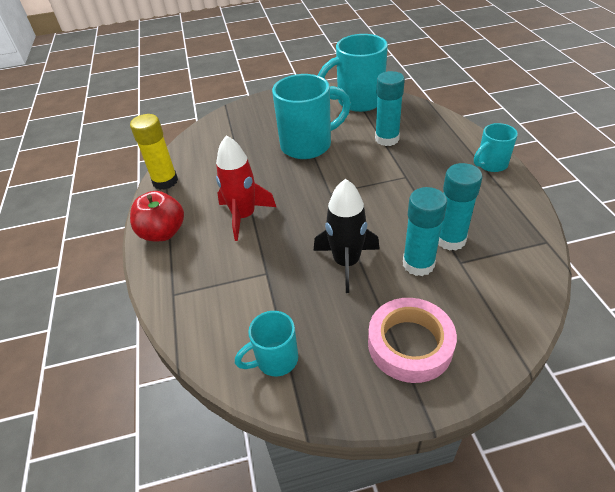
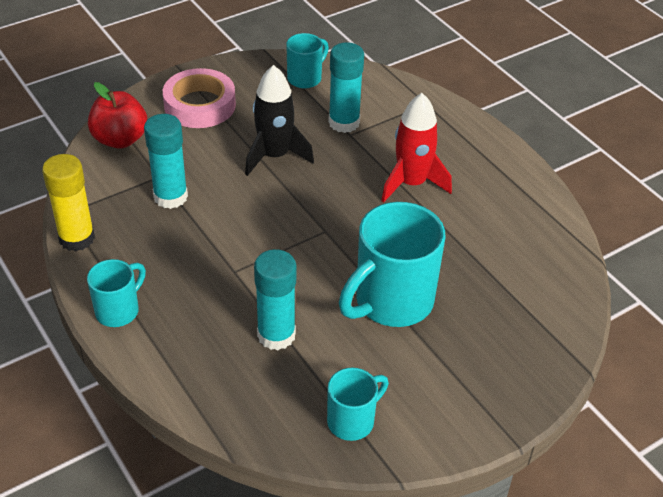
camera: 155 degrees right, 0 degrees up
yellow glue stick [130,114,178,190] -> yellow glue stick moved to [42,154,95,251]
red apple [130,191,184,241] -> red apple moved to [88,82,147,149]
turquoise mug [318,34,388,112] -> turquoise mug [327,368,389,441], size x0.54
turquoise glue stick [403,187,447,276] -> turquoise glue stick moved to [328,42,364,133]

